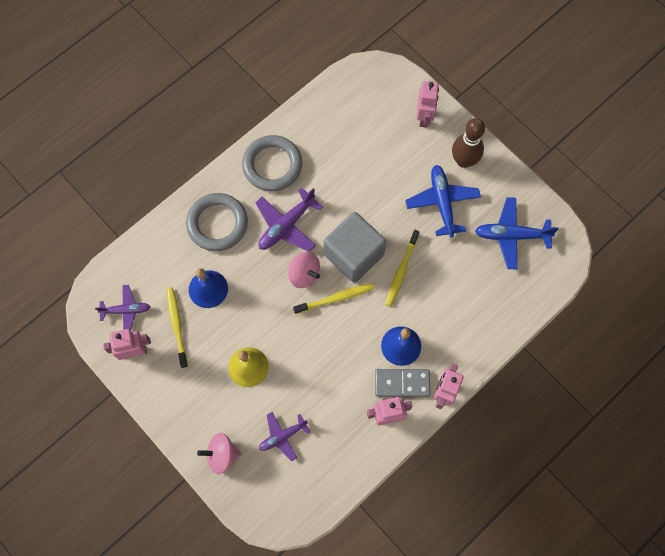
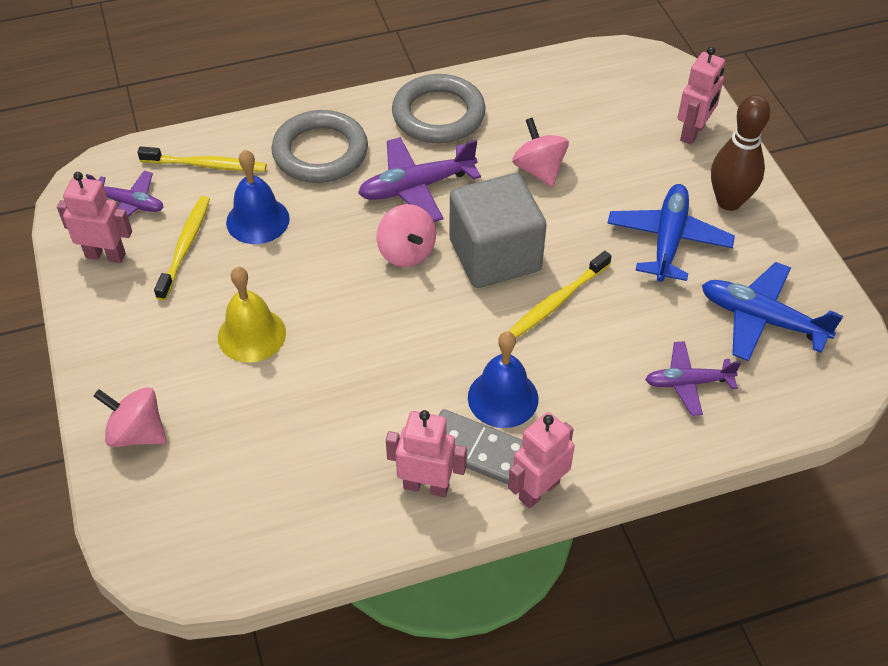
camera: 25 degrees right, 20 degrees down
purple plane [259,412,310,461] -> purple plane moved to [645,341,741,416]
yellow toothbrush [293,283,374,314] -> yellow toothbrush moved to [137,146,267,172]
none -> pink spinning top [512,118,569,187]

